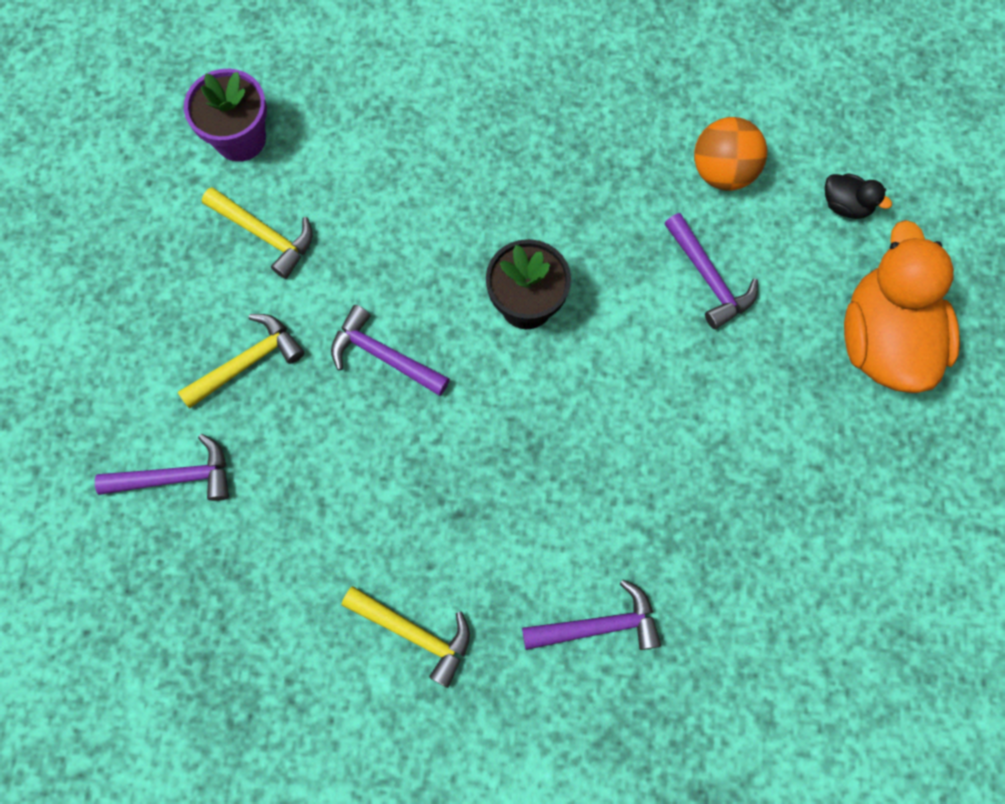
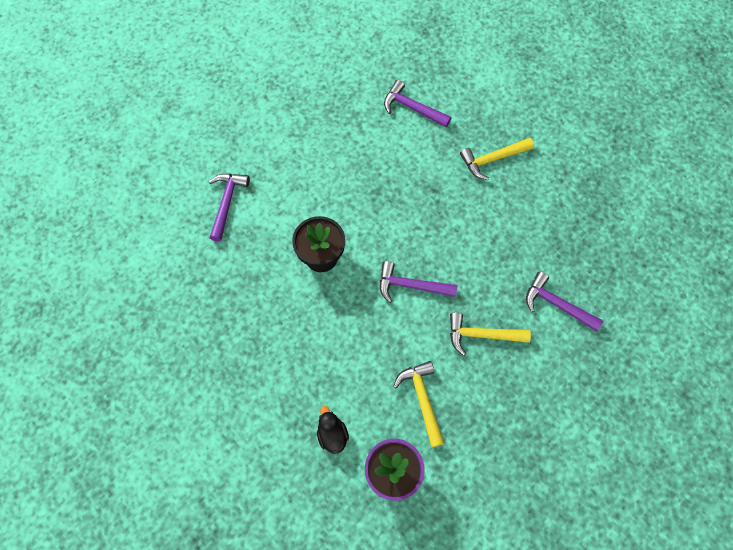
camera: 140 degrees left, 5 degrees down
purple hammer [331,305,450,396] -> purple hammer turned 120 degrees clockwise [380,261,457,303]
yellow hammer [342,586,470,688] -> yellow hammer turned 90 degrees counterclockwise [460,138,534,180]
orange ball [694,117,767,191] -> none
black duck [825,173,892,219] -> black duck moved to [317,406,349,454]
orange duck [844,220,960,393] -> none

